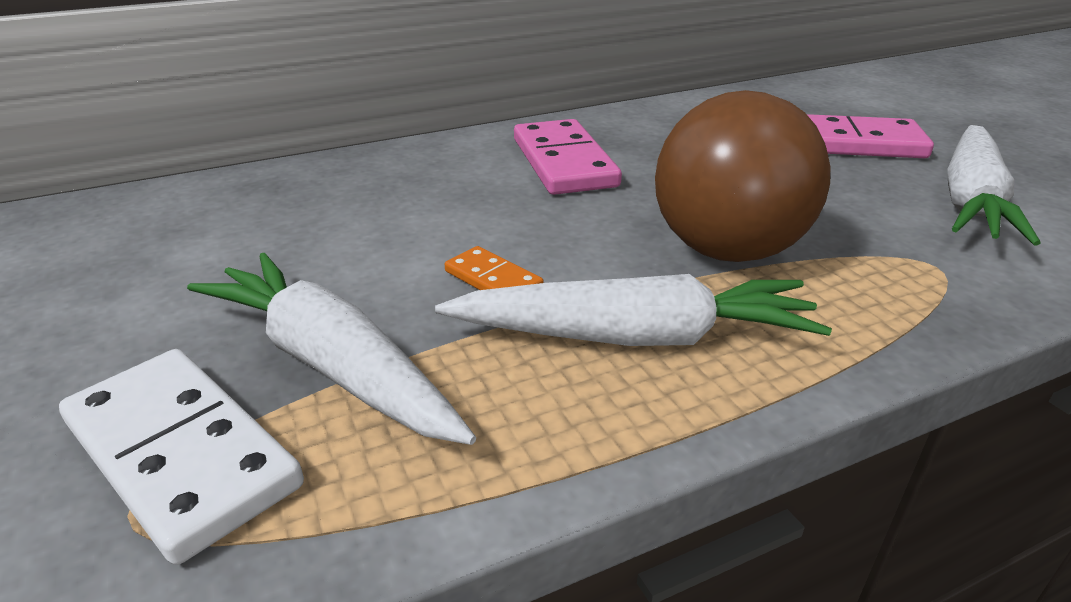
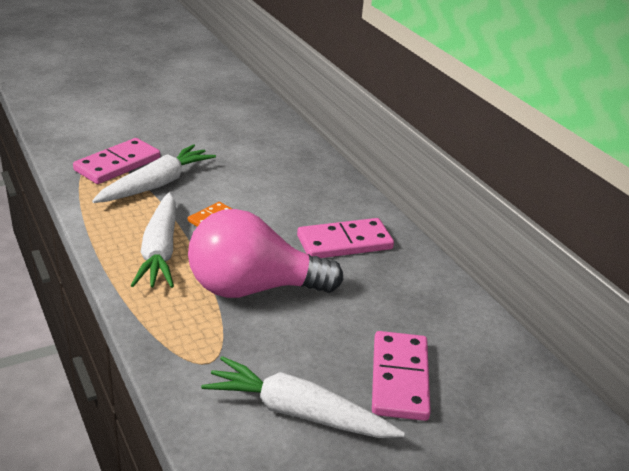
camera: 85 degrees right, 0 degrees up
white domino [59,349,304,565] -> pink domino [73,138,160,184]
brown light bulb [655,90,830,262] -> pink light bulb [188,209,343,298]

